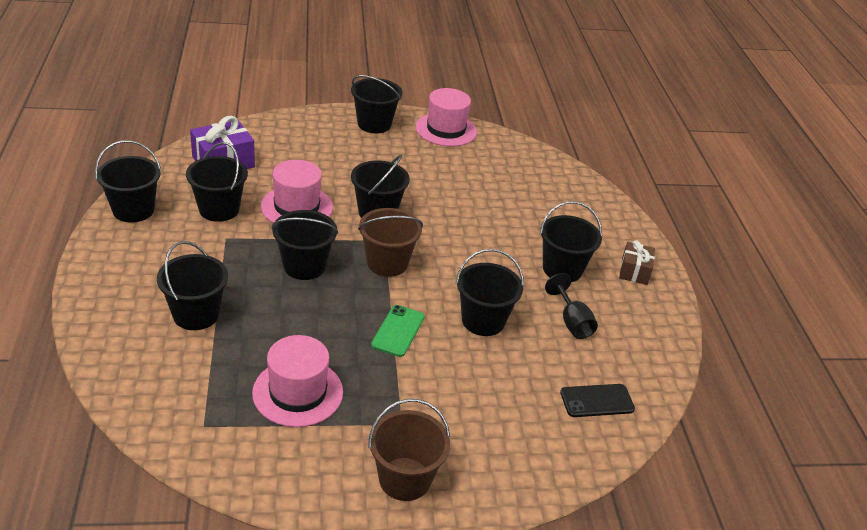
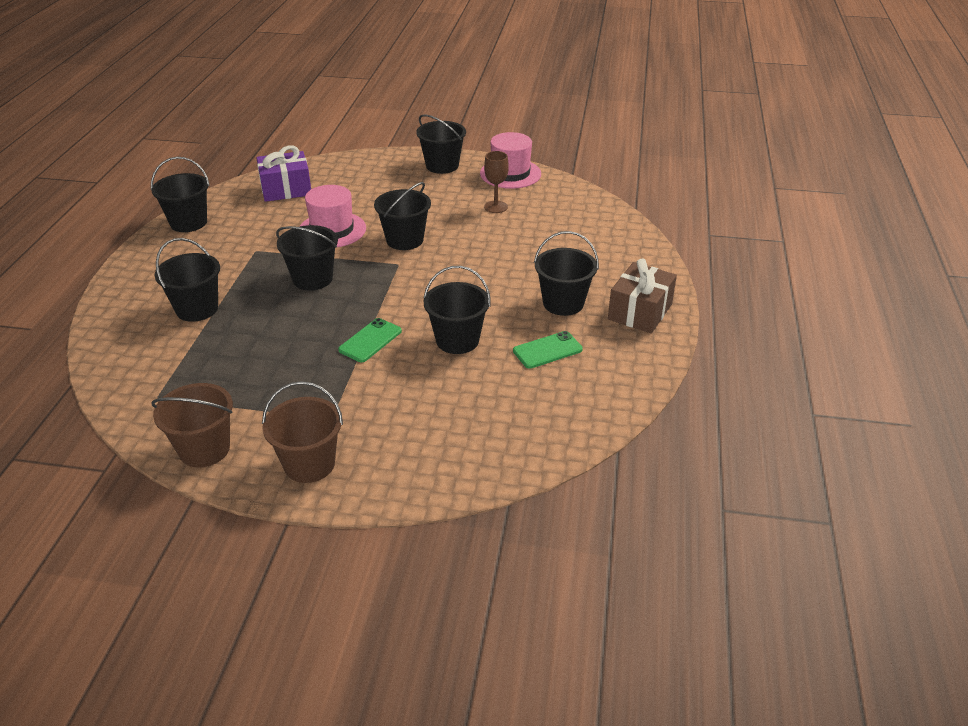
camera: 20 degrees right, 0 degrees up
black bucket [186,142,248,222] -> none
pink hat [252,335,343,427] -> none
brown bucket [358,208,423,277] -> brown bucket moved to [151,383,233,467]
black goblet [545,273,598,339] -> green phone [513,331,583,369]
black phone [560,384,635,417] -> none
brown gift [619,240,655,285] -> brown gift [608,258,677,333], size x1.59
none -> brown goblet [484,151,509,213]

